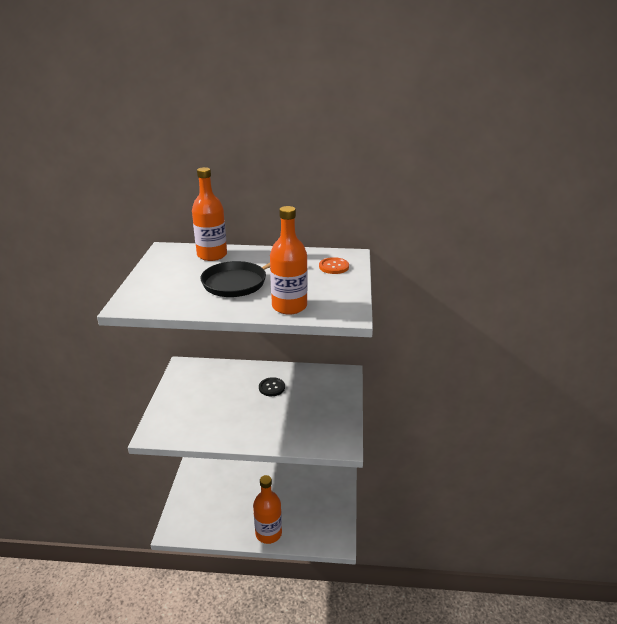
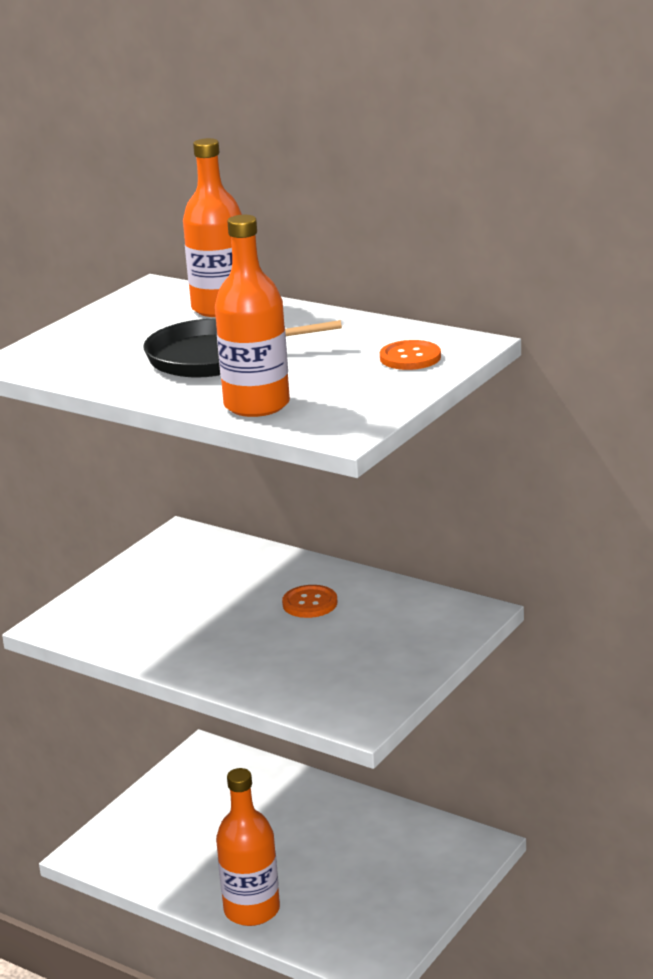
camera: 30 degrees right, 5 degrees down
black button [259,377,285,396] -> orange button [282,585,337,618]

